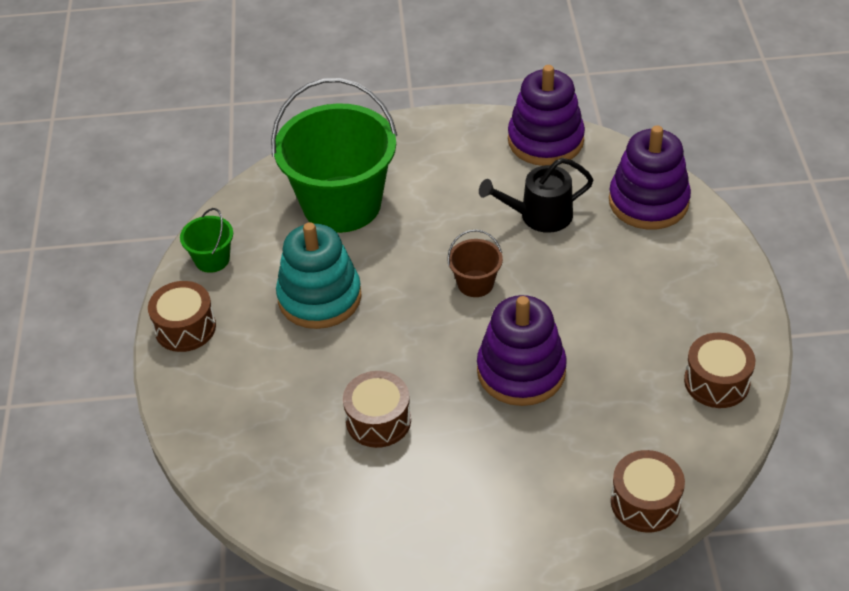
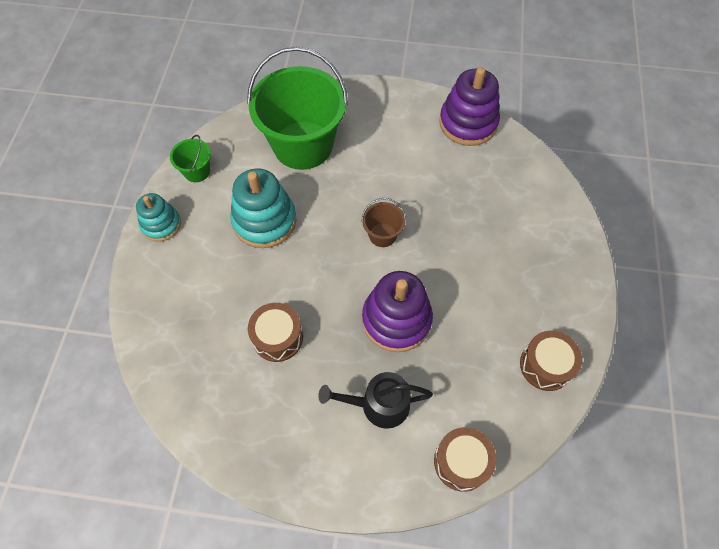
camera: 10 degrees right, 15 degrees up
brown drum [148,281,216,352] -> turquoise stacking toy [136,193,181,242]
black watering can [479,158,594,233] -> black watering can moved to [318,372,433,429]
purple stacking toy [609,125,691,230] -> none

